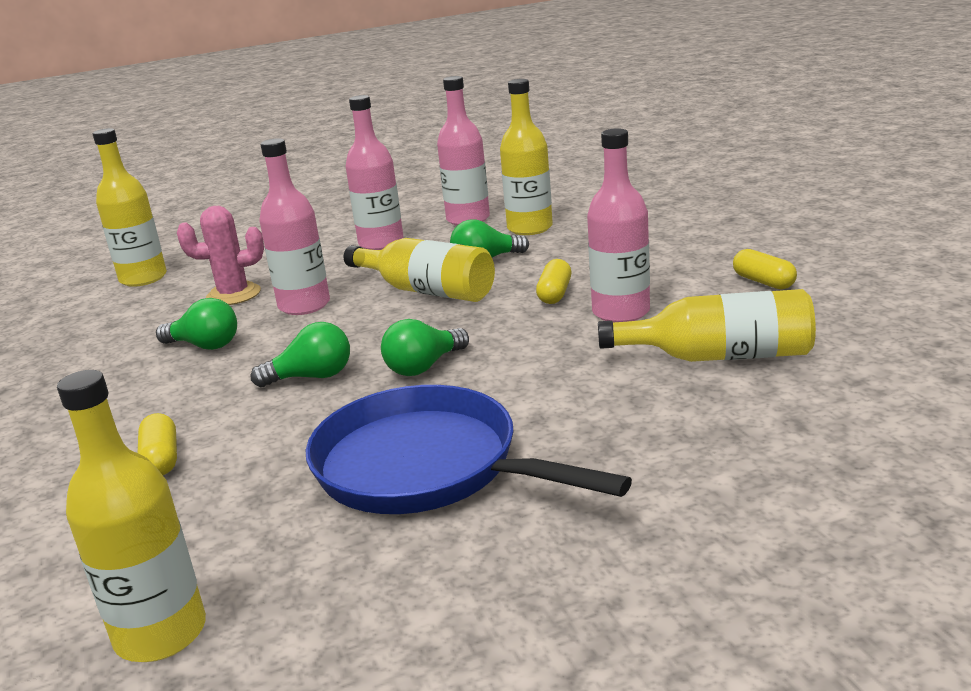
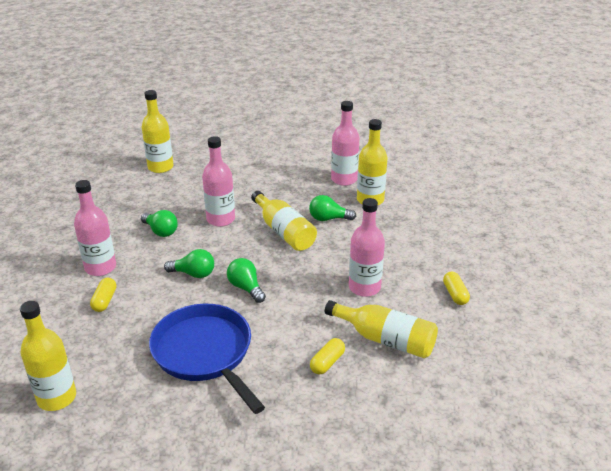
camera: 20 degrees right, 10 degrees up
pink cactus [177,206,264,305] -> none
pink bottle [345,95,404,250] -> pink bottle moved to [74,180,116,276]
green light bulb [381,319,469,376] -> green light bulb turned 75 degrees clockwise [227,258,266,303]
yellow capsule [536,259,571,304] -> yellow capsule moved to [310,338,345,374]

